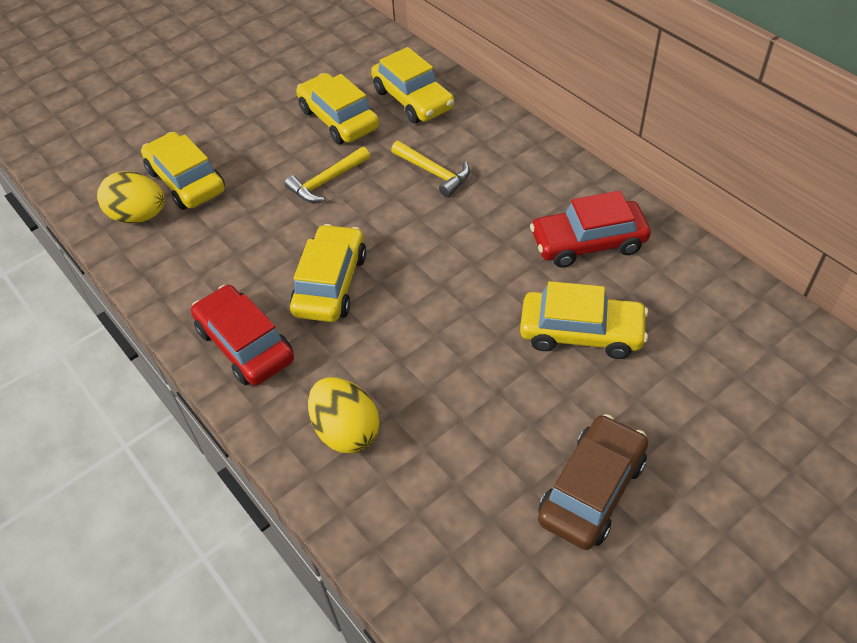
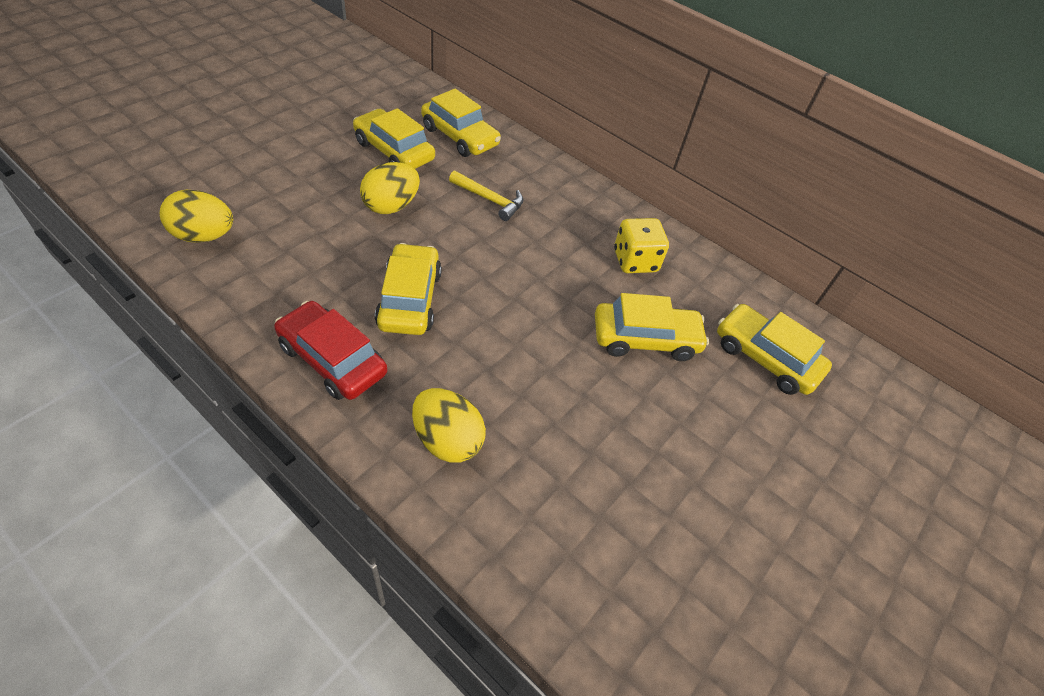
camera: 20 degrees left, 0 degrees up
yellow car [141,132,225,210] -> yellow car moved to [717,304,832,395]
yellow hammer [285,147,370,203] -> yellow egg [360,162,420,214]
red car [530,191,651,268] -> yellow dice [614,218,669,273]
brown car [538,414,648,550] -> none

